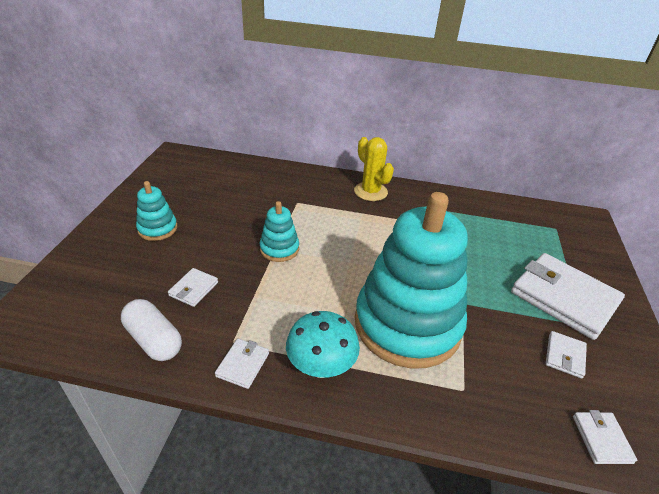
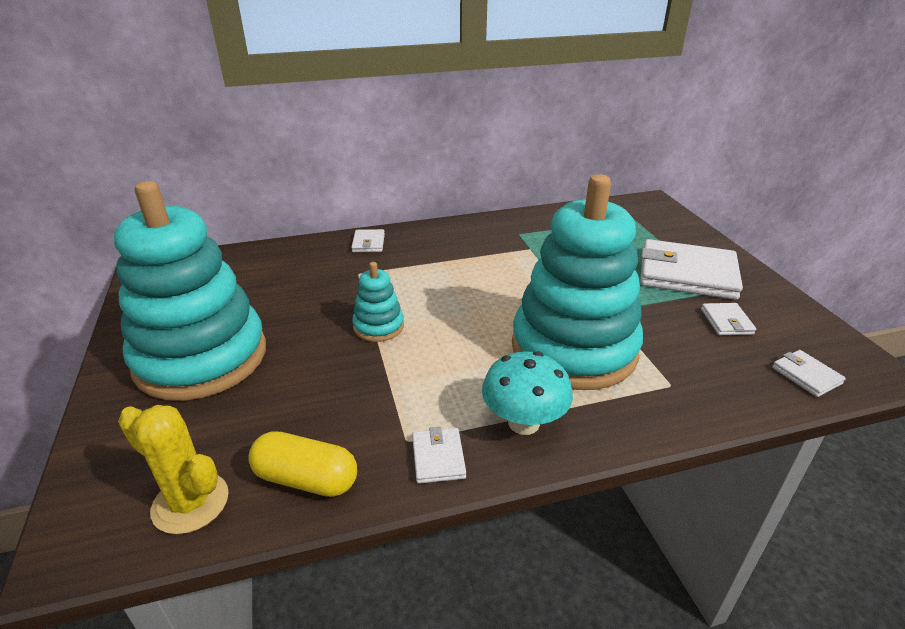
camera: 25 degrees left, 5 degrees down
white capsule [121,299,182,361] -> yellow capsule [248,431,357,497]
turquoise stacking toy [136,181,177,241] -> turquoise stacking toy [114,181,266,401], size x2.34
white wallet [168,268,218,307] -> white wallet moved to [351,229,385,252]
yellow cactus [354,137,394,201] -> yellow cactus moved to [118,405,229,534]

